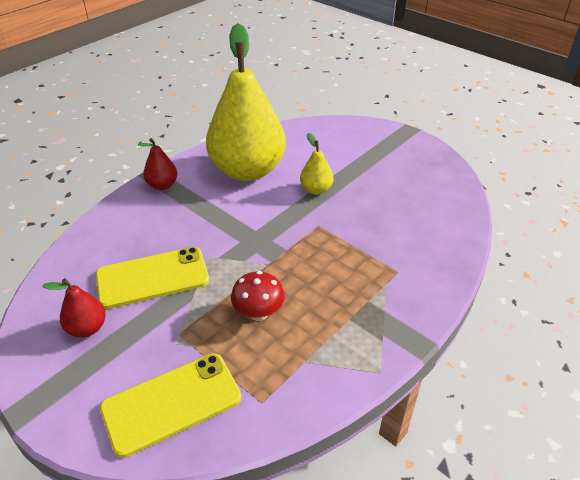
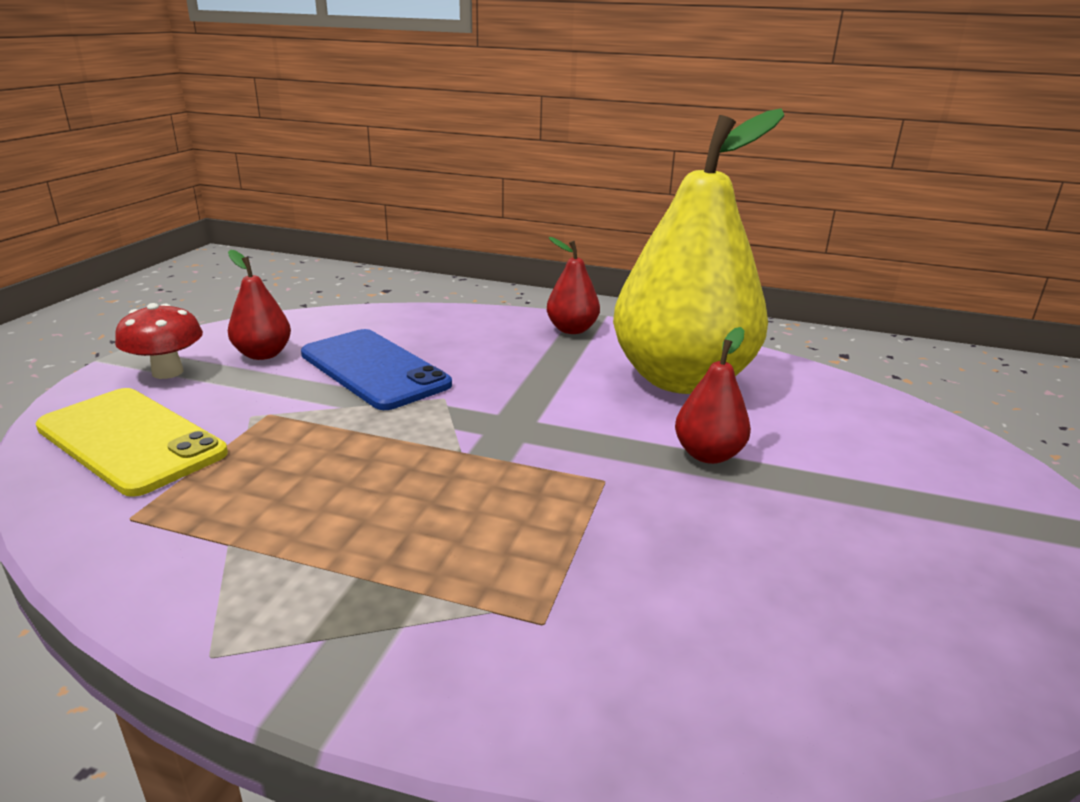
camera: 65 degrees right, 15 degrees down
yellow phone [96,247,209,309] -> blue phone [301,329,452,410]
red mushroom [231,271,285,321] -> red mushroom moved to [115,303,203,379]
yellow pear [300,133,333,195] -> red pear [675,327,751,464]

